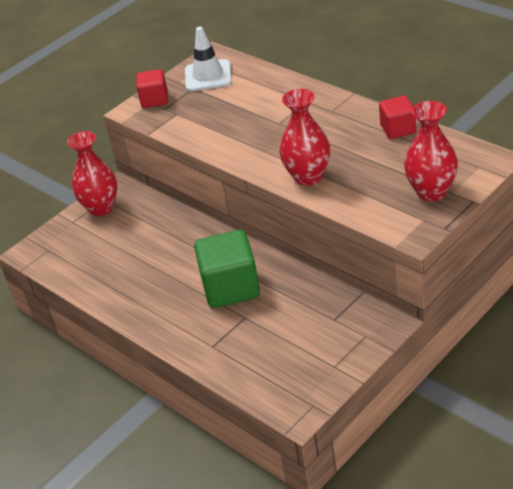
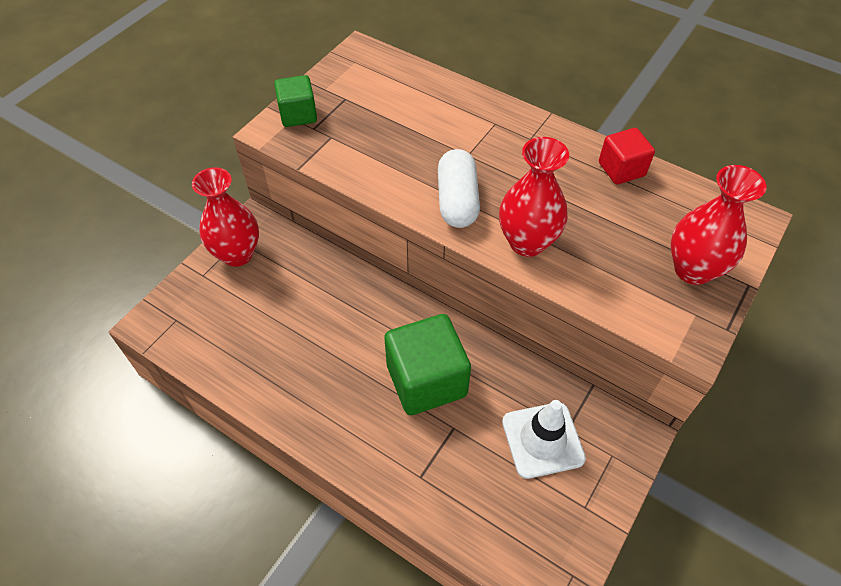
camera: 15 degrees left, 15 degrees up
red cube [136,69,168,108] -> green cube [274,75,317,127]
white traffic cone [185,27,232,91] -> white traffic cone moved to [502,400,586,479]
none -> white capsule [438,149,480,228]

